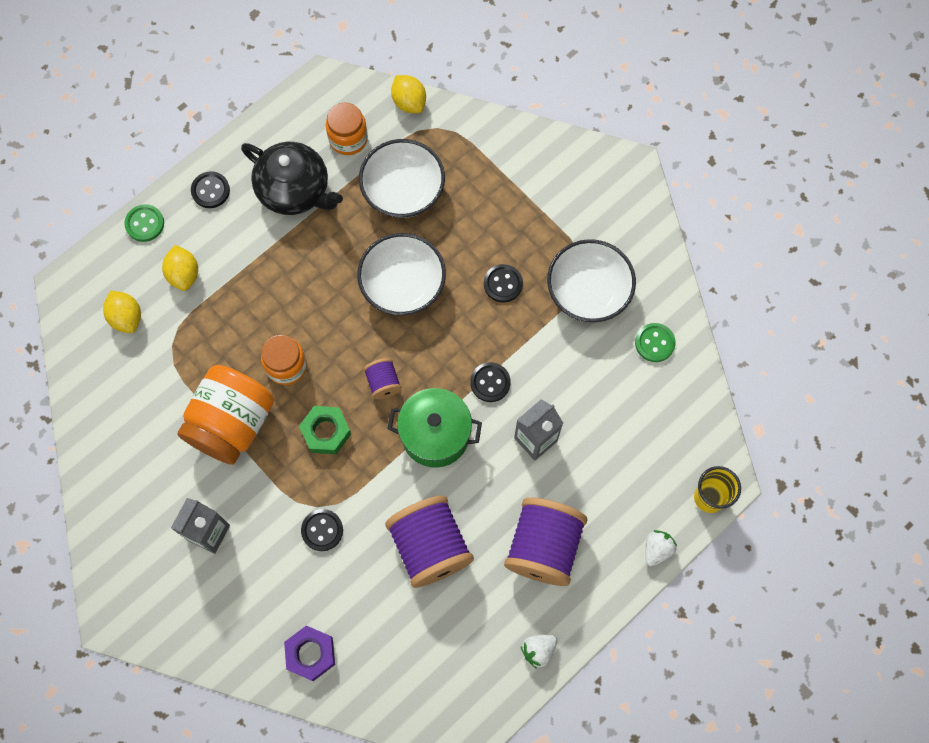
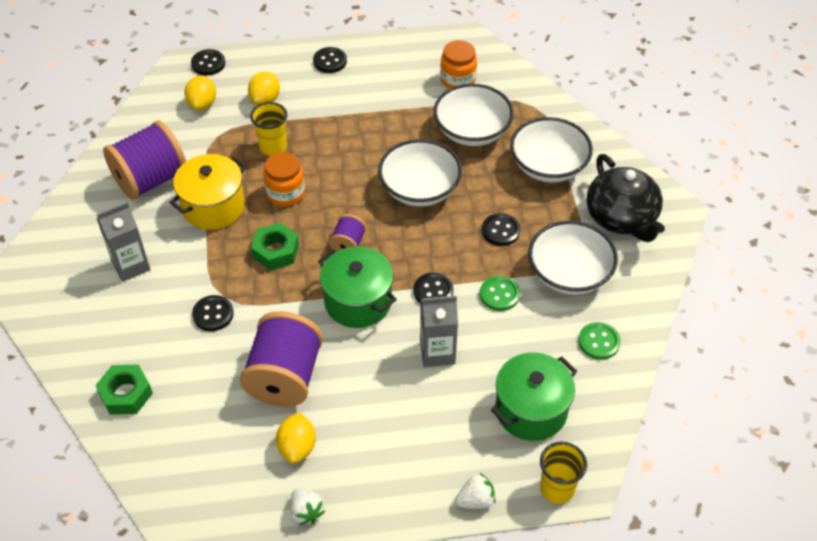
camera: 35 degrees right, 20 degrees down
green button [124,204,164,242] -> green button moved to [480,276,520,311]
orange jar [177,365,274,465] -> yellow pot [169,154,247,230]
black teapot [241,142,343,215] -> black teapot moved to [586,154,665,242]
purple nut [284,625,335,681] -> green nut [95,364,153,415]
yellow lemon [391,75,426,113] -> yellow lemon moved to [276,412,316,464]
purple spool [504,498,588,586] -> purple spool moved to [103,120,186,200]
white strawberry [521,634,558,669] -> white strawberry turned 120 degrees counterclockwise [290,488,325,526]
none -> black button [191,49,225,75]
none -> yellow cup [250,102,288,156]
none -> green pot [491,353,577,441]
none -> white bowl [510,117,593,182]

